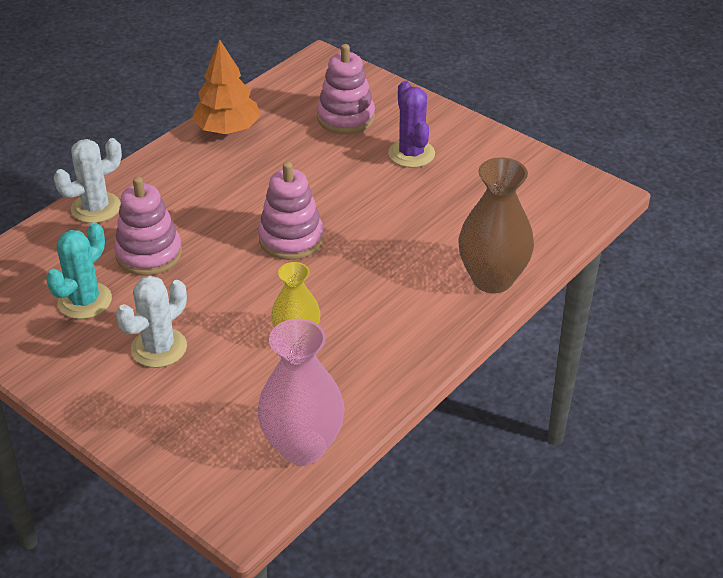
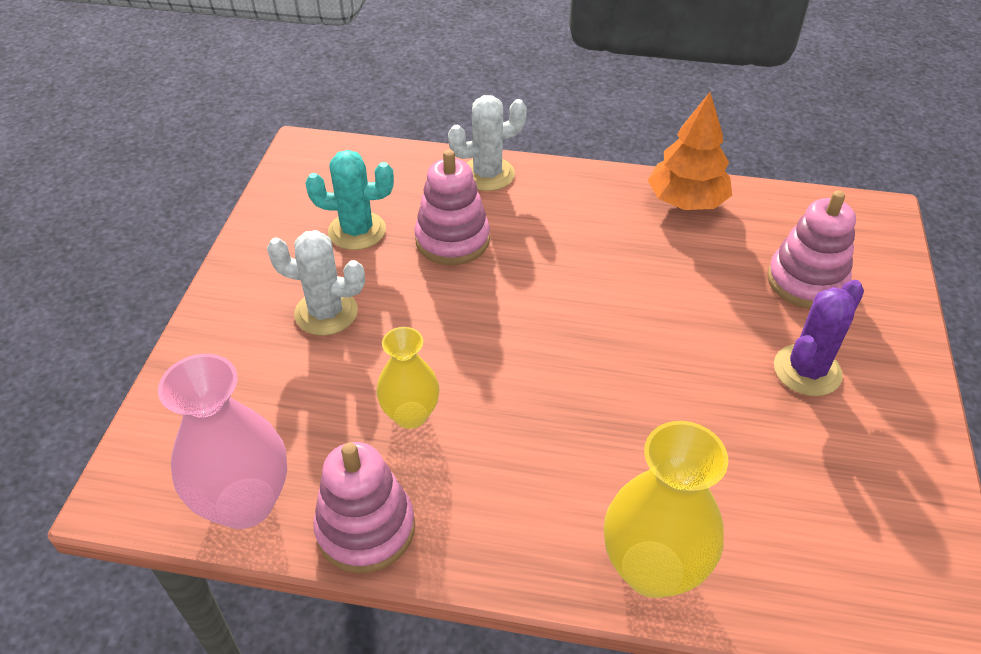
camera: 60 degrees right, 5 degrees up
white cactus [54,138,122,223] -> white cactus turned 45 degrees counterclockwise [448,95,527,191]
pink stacking toy [258,162,324,260] -> pink stacking toy moved to [313,442,415,573]
brown vase [458,157,534,293] -> yellow vase [604,421,728,598]

